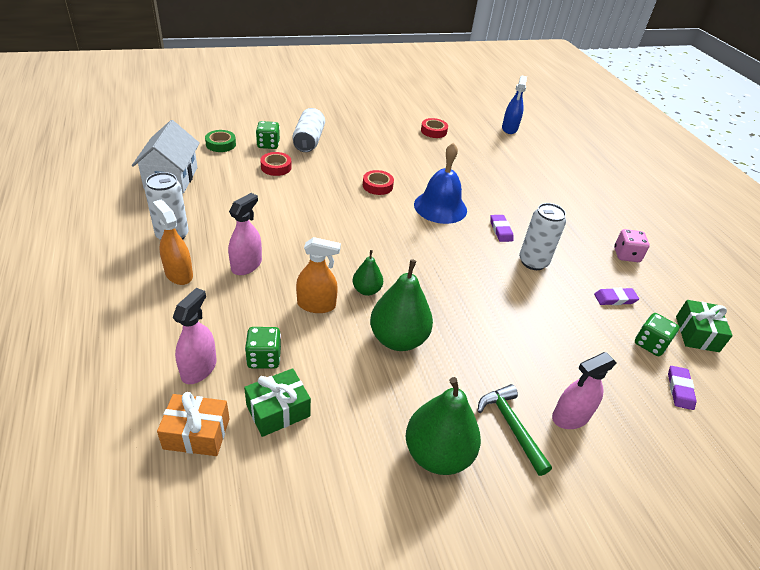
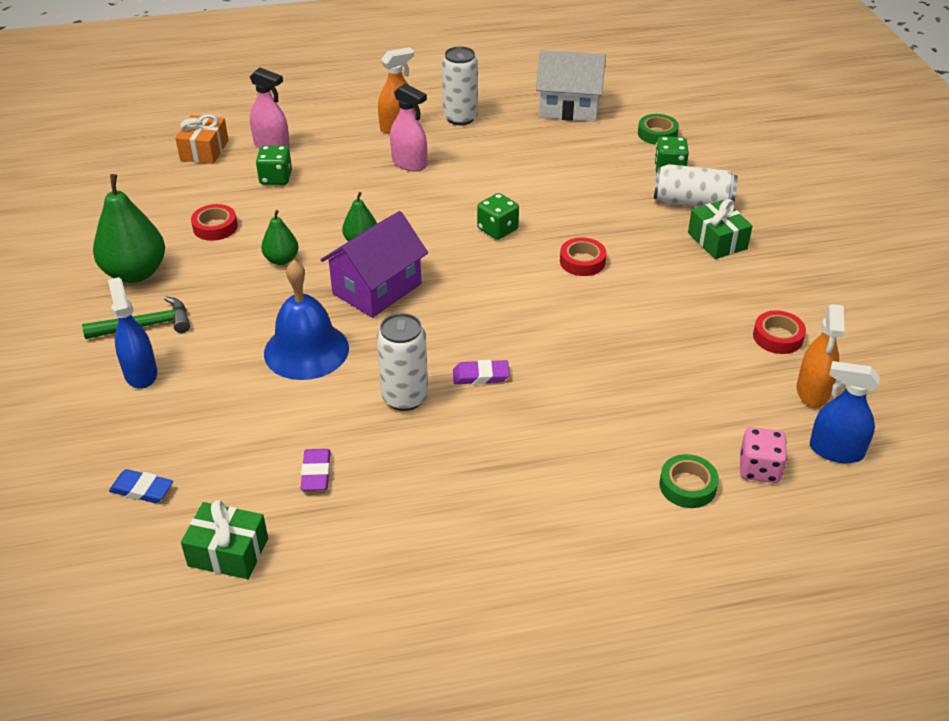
camera: 100 degrees right, 0 degrees up
green gift [244,368,311,437] -> green gift moved to [688,199,752,259]
red tape [260,152,292,176] -> red tape moved to [191,204,238,241]
orange spray bottle [296,237,341,313] -> orange spray bottle moved to [796,304,845,408]
green pear [370,259,433,351] -> green pear [261,210,299,265], size x0.54
blue bell [414,142,467,224] -> blue bell moved to [264,260,349,380]
pink spray bottle [552,352,617,429] -> blue spray bottle [108,277,157,389]
pink dice [614,229,650,262] -> pink dice moved to [740,427,787,483]
green dice [635,313,679,356] -> green dice moved to [477,193,519,240]
purple eraser [668,366,696,410] -> blue eraser [109,469,173,503]
none -> purple house [321,211,428,318]
none -> green tape [659,454,719,508]

